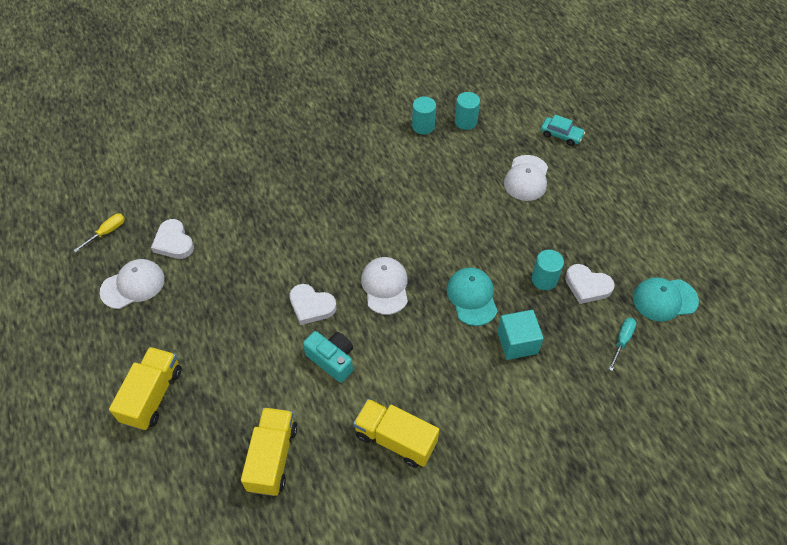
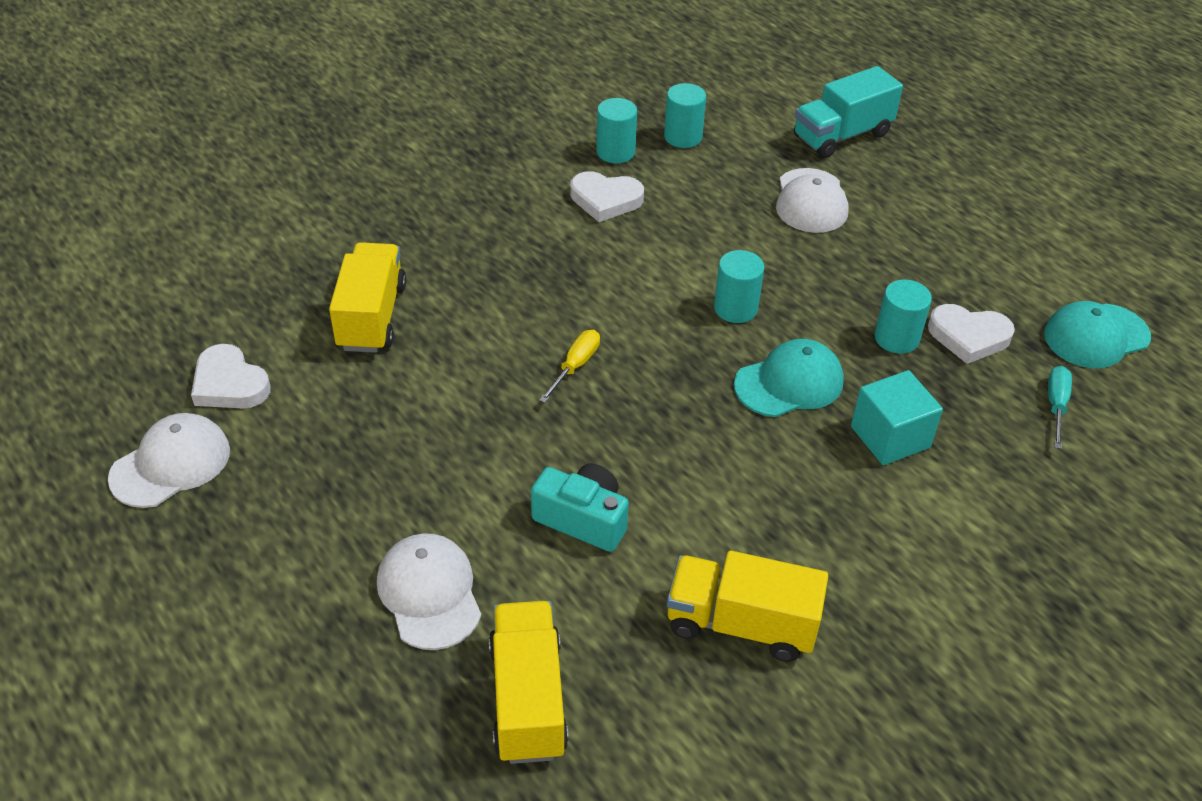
camera: 15 degrees left, 10 degrees down
yellow screwdriver [73,214,125,253] -> yellow screwdriver moved to [539,330,600,403]
yellow truck [109,347,182,430] -> yellow truck moved to [329,242,406,353]
white heart [289,284,337,325] -> white heart moved to [570,171,644,222]
white cap [361,257,408,315] -> white cap moved to [377,533,481,650]
turquoise cap [446,268,497,326] -> turquoise cap turned 90 degrees clockwise [734,339,844,417]
turquoise car [541,115,585,146] -> turquoise truck [794,66,903,158]
none -> turquoise cylinder [714,250,764,323]

